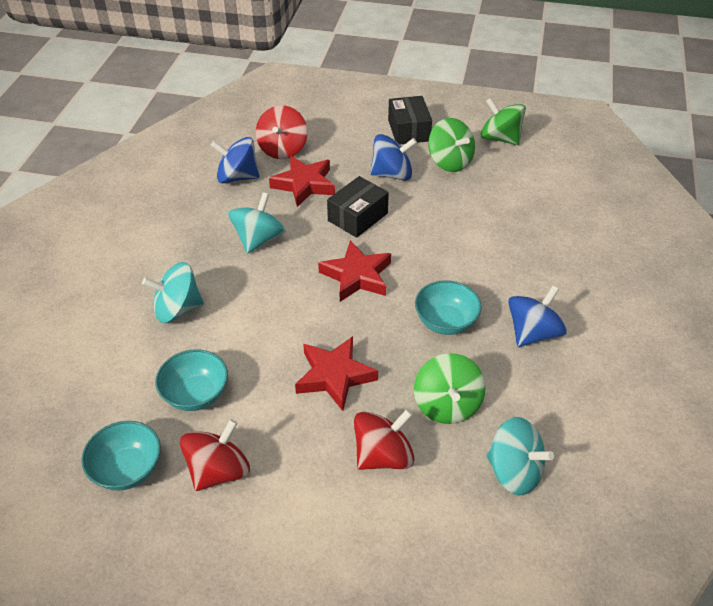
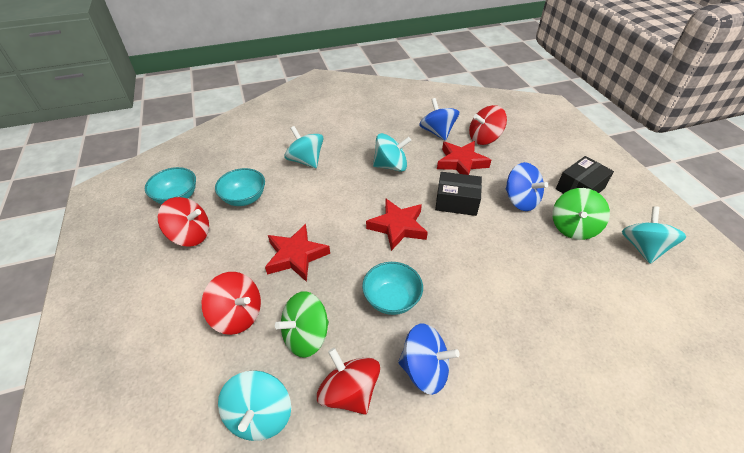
camera: 60 degrees right, 0 degrees up
green spinning top [480,98,526,145] -> turquoise spinning top [622,206,686,264]
none -> red spinning top [317,348,380,415]

